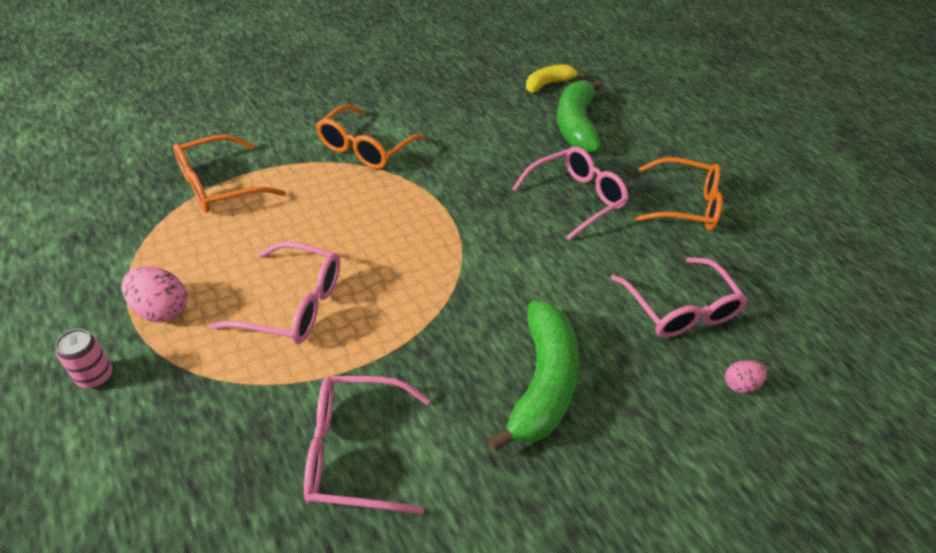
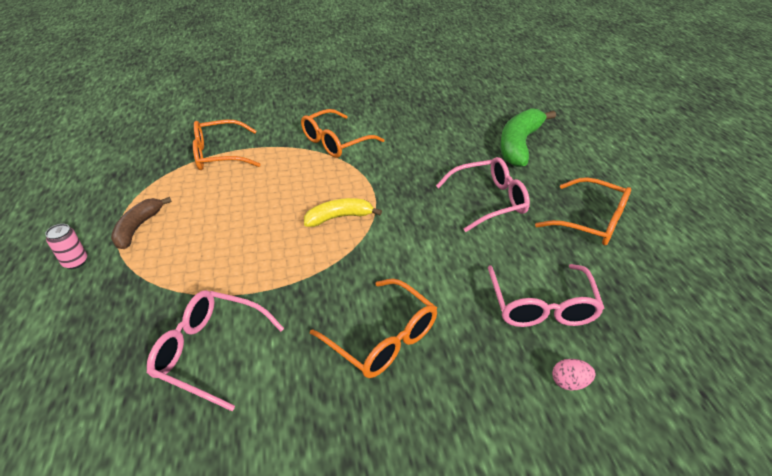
camera: 25 degrees right, 5 degrees down
pink egg [122,266,187,322] -> brown banana [111,197,172,249]
pink glasses [210,241,340,344] -> none
green banana [487,301,579,451] -> orange glasses [310,279,437,378]
yellow banana [526,65,585,93] -> yellow banana moved to [304,198,382,227]

